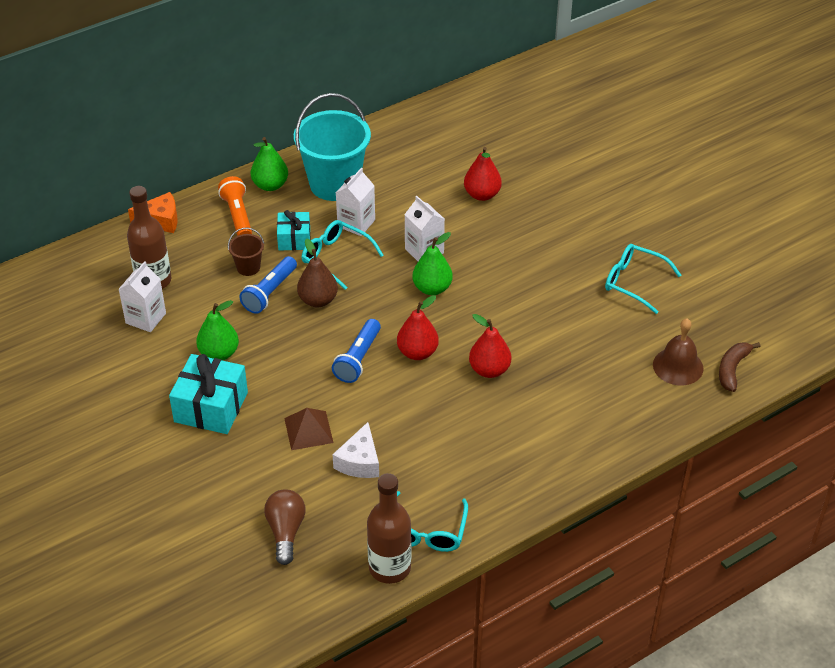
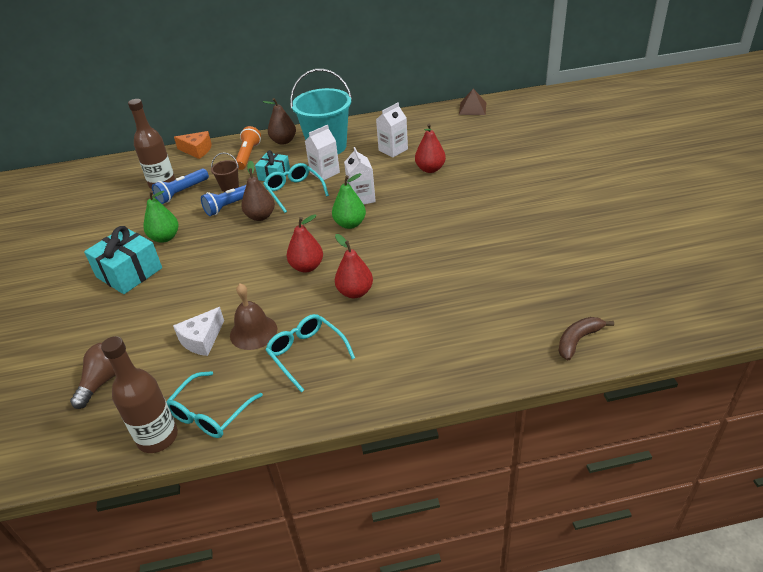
camera: 25 degrees right, 5 degrees down
white carton [119,261,166,332] -> white carton moved to [376,102,408,157]
green pear [251,137,288,191] -> brown pear [263,98,296,145]
brown pyramid [284,408,334,450] -> brown pyramid moved to [459,88,486,115]
blue flashlight [332,319,381,383] -> blue flashlight moved to [152,169,209,204]
turquoise glasses [605,244,681,314] -> turquoise glasses moved to [266,314,355,393]
brown bell [653,319,704,385] -> brown bell moved to [230,283,277,350]

